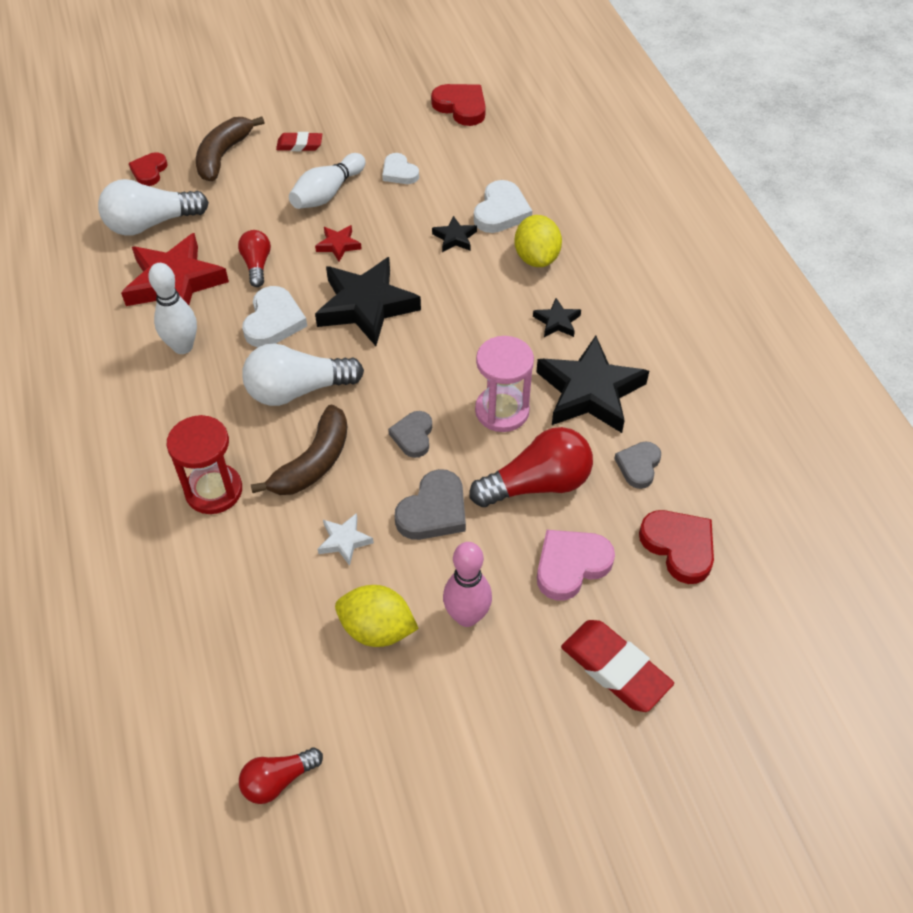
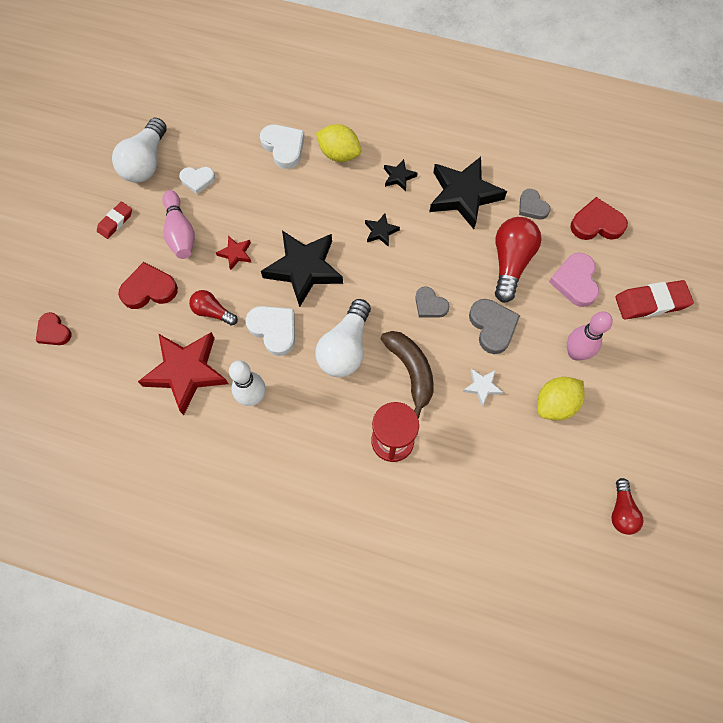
camera: 55 degrees left, 15 degrees up
white light bulb [98,179,209,236] -> white light bulb moved to [112,118,167,183]
brown banana [196,116,265,181] -> none
white bowling pin [289,153,366,209] -> pink bowling pin [162,190,195,259]
red heart [431,84,486,126] -> red heart moved to [118,262,178,309]
black star [432,216,477,252] -> black star moved to [365,213,400,247]
pink hourglass [475,336,534,432] -> none

